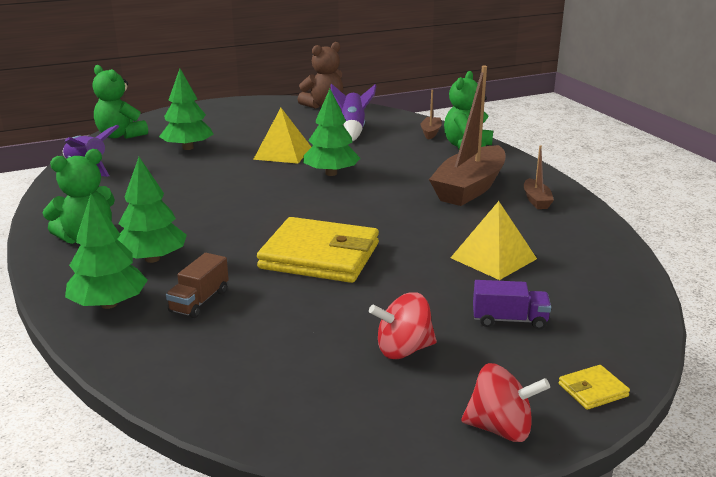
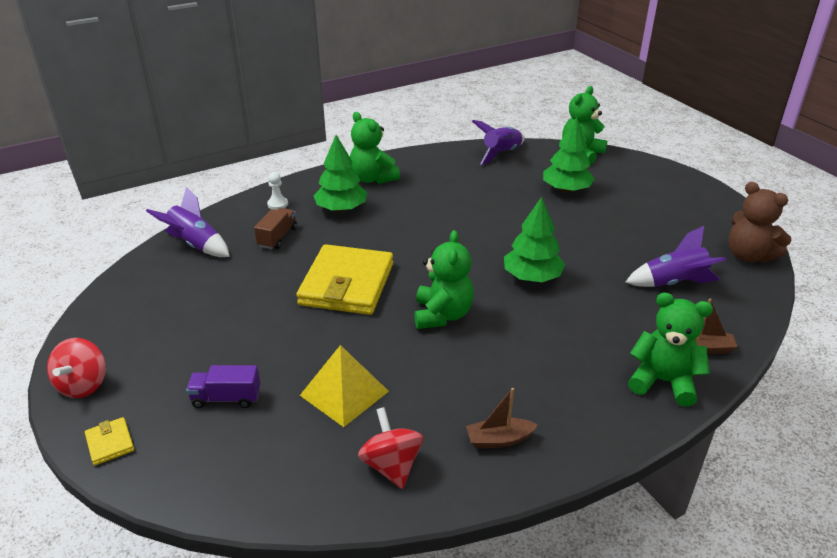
camera: 85 degrees right, 10 degrees up
green tree [65,194,148,309] -> white pawn [267,172,288,210]
brown truck [166,253,229,318] -> brown truck turned 90 degrees clockwise [254,208,297,249]
yellow pyramid [253,108,311,164] -> none
red spinning top [369,292,437,359] -> red spinning top moved to [358,407,423,489]
brown boat [429,66,505,206] -> none
purple truck [473,280,551,330] -> purple truck turned 90 degrees clockwise [186,365,260,408]
none -> purple rocket [146,187,230,257]
none -> green teddy bear [414,230,474,329]

